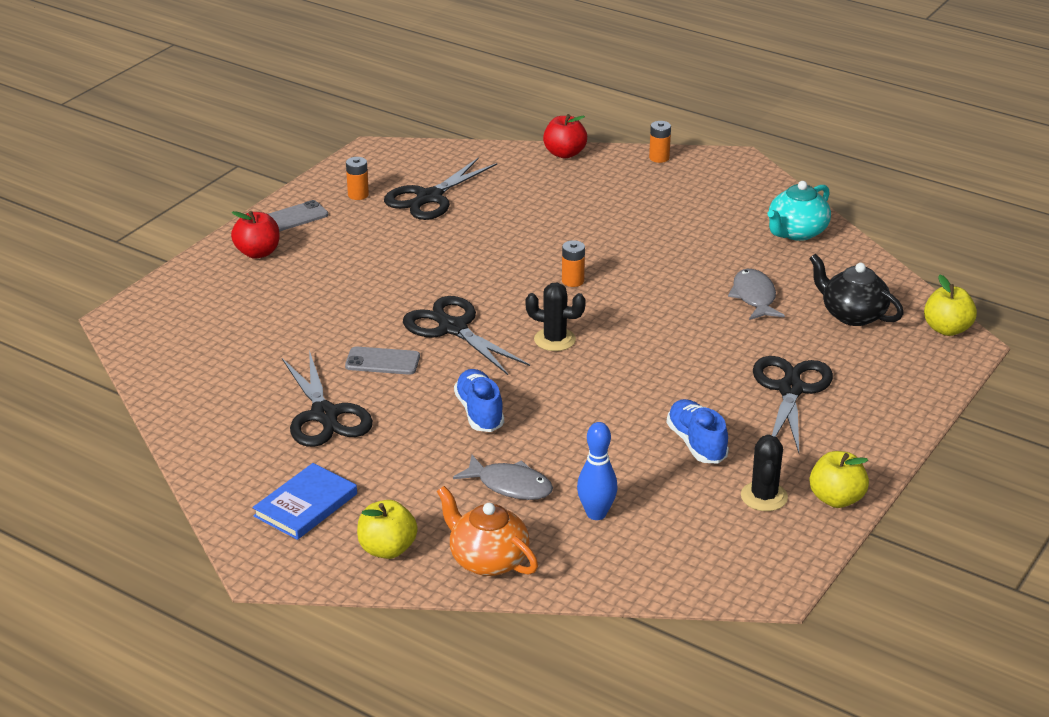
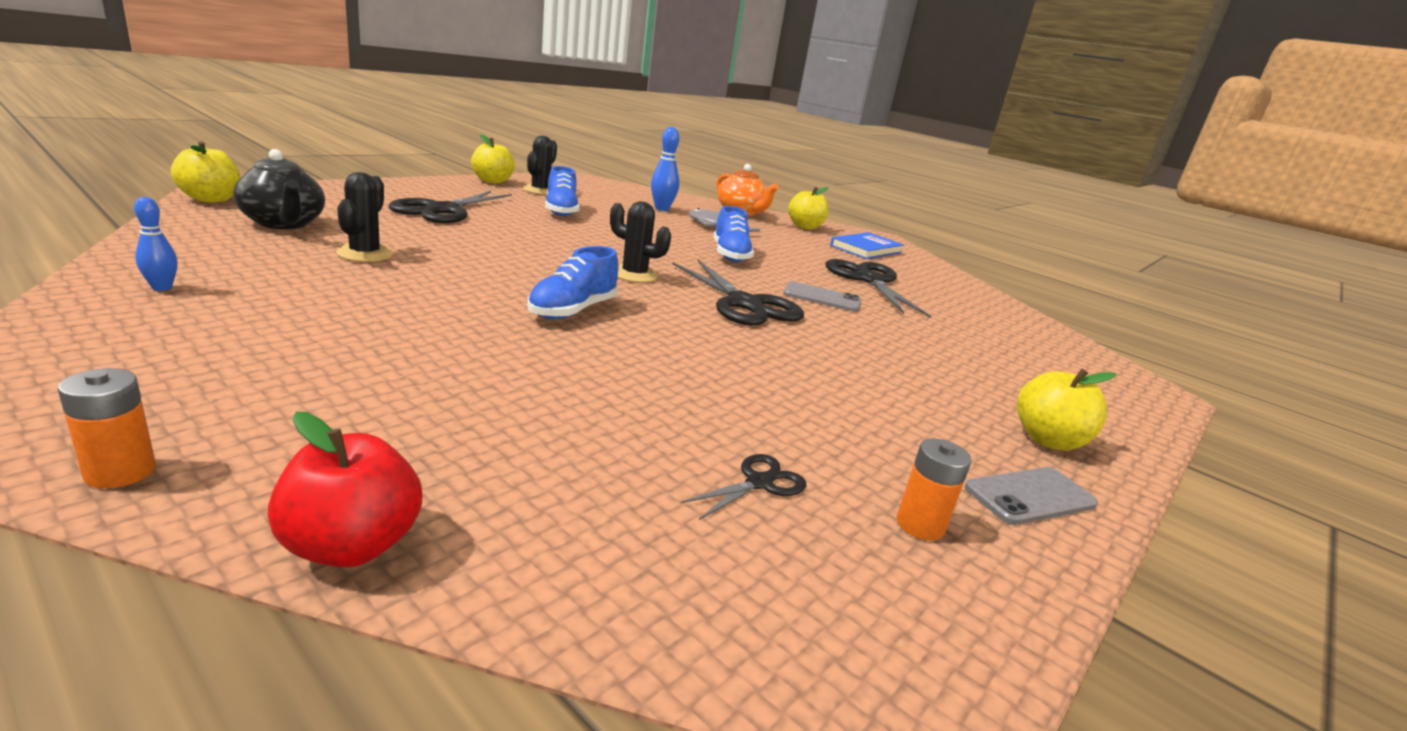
camera: 175 degrees left, 10 degrees down
red apple [231,211,279,259] -> yellow apple [1017,369,1116,451]
black scissors [384,157,497,220] -> black scissors [681,454,806,520], size x0.47
orange battery [562,240,585,287] -> blue shoe [528,246,619,319]
grey fish [728,269,785,320] -> black cactus [336,172,393,262]
turquoise teapot [767,181,831,241] -> blue bowling pin [134,197,178,291]

